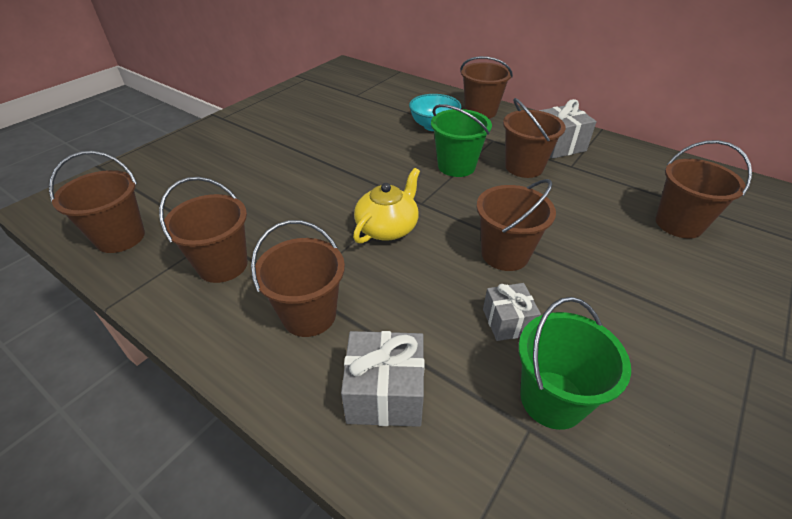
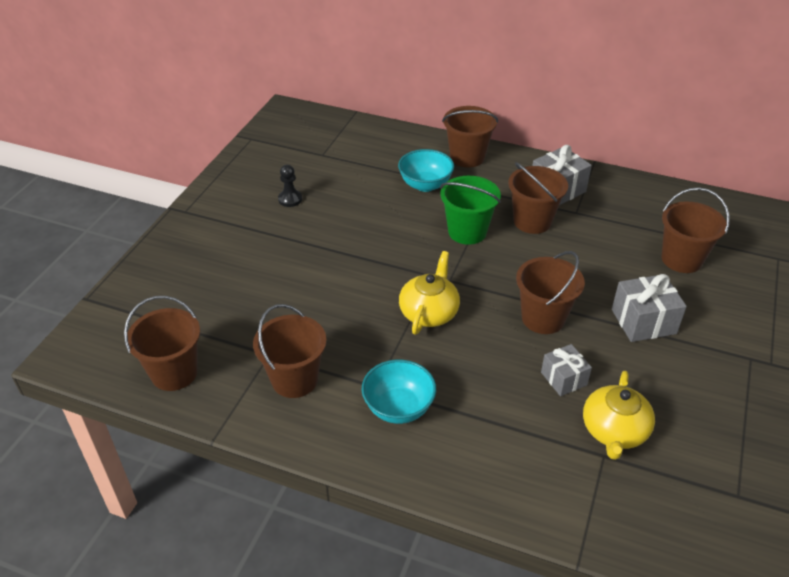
camera: 15 degrees left, 0 degrees up
brown bucket [251,220,345,337] -> turquoise bowl [361,360,436,424]
grey gift [341,331,425,427] -> grey gift moved to [612,274,687,342]
green bucket [518,297,631,430] -> yellow teapot [583,370,655,460]
none -> black pawn [278,165,302,207]

